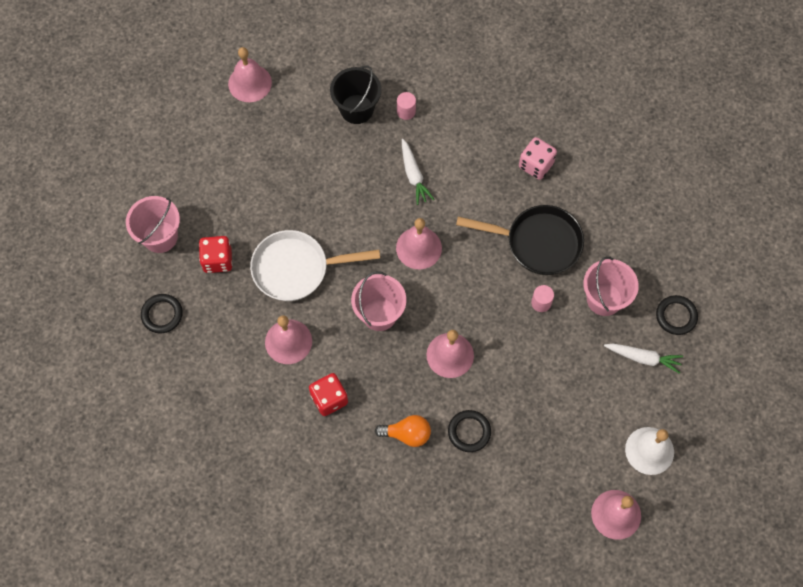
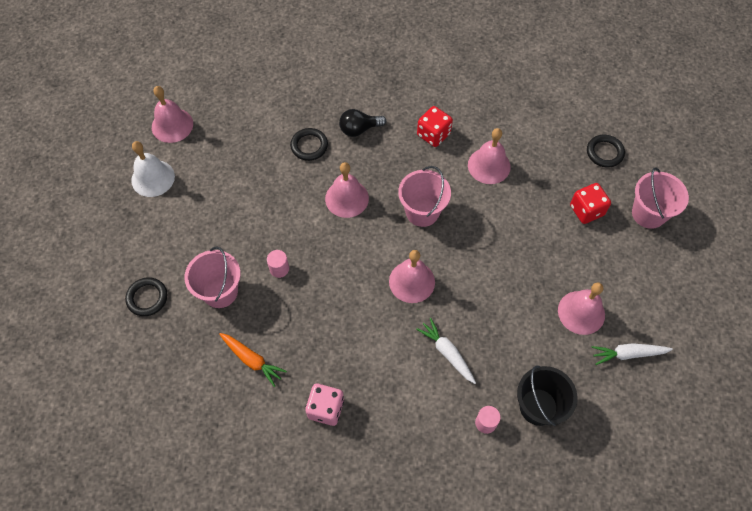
camera: 160 degrees right, 5 degrees down
pink bell [228,47,272,102] -> pink bell moved to [558,282,605,335]
white pan [250,230,380,301] -> none
orange light bulb [375,415,431,447] -> black light bulb [339,109,386,137]
black pan [456,205,584,275] -> none
white carrot [604,344,683,374] -> white carrot moved to [591,343,673,365]
none -> orange carrot [219,333,287,387]

